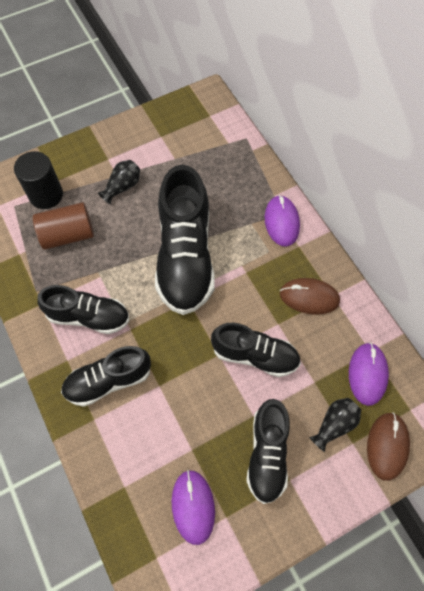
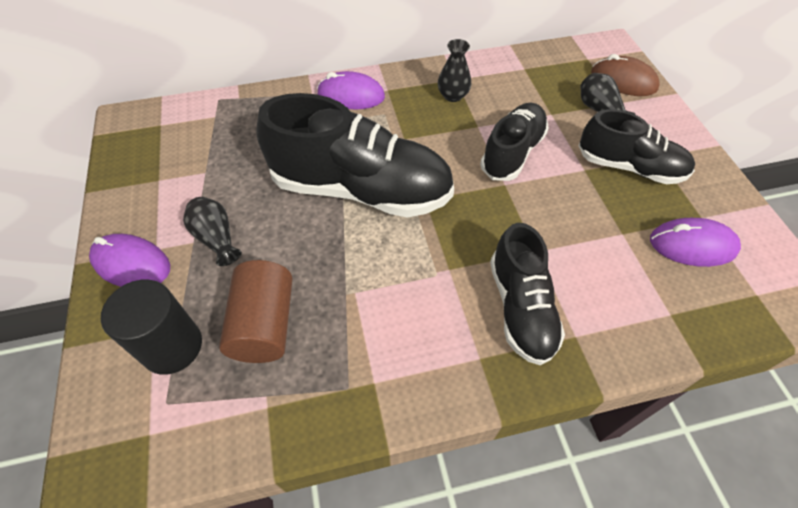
camera: 75 degrees left, 10 degrees down
black shoe [37,285,129,334] -> none
brown mouse [280,278,340,315] -> black vase [438,39,471,102]
purple mouse [349,343,389,406] -> purple mouse moved to [89,234,170,287]

